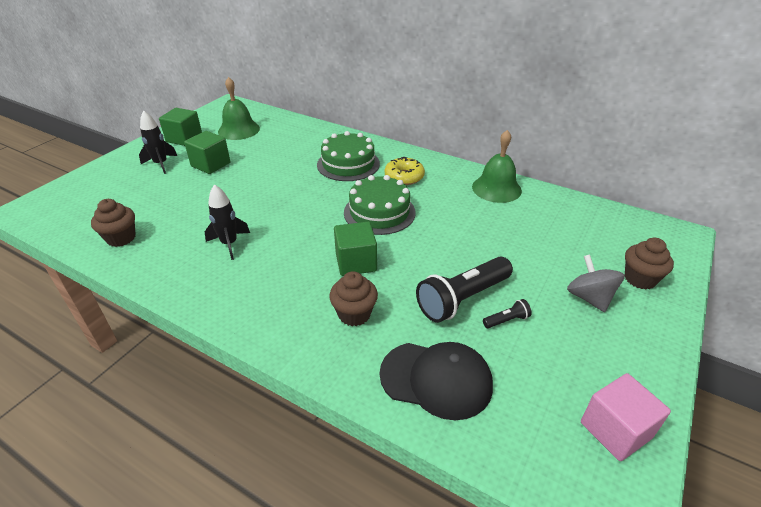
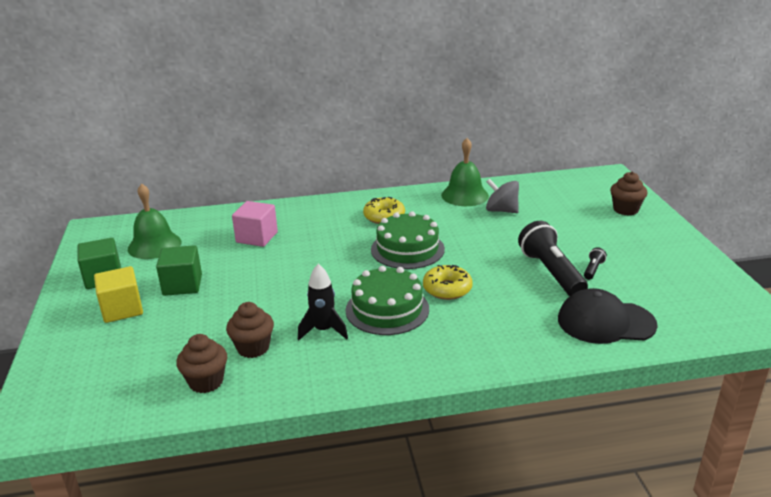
camera: 40 degrees left, 10 degrees down
black rocket [139,111,177,174] -> yellow cube [94,266,143,323]
green cake [317,131,380,181] -> green cake moved to [345,266,429,335]
brown cupcake [329,271,378,326] -> brown cupcake moved to [226,302,274,358]
green cube [334,222,377,276] -> yellow donut [423,265,473,300]
black cap [380,342,493,420] -> black cap turned 150 degrees counterclockwise [558,288,658,344]
black flashlight [416,257,513,323] -> black flashlight turned 150 degrees clockwise [518,221,588,296]
grey spinning top [567,254,625,312] -> grey spinning top moved to [486,178,519,213]
pink cube [581,373,671,461] -> pink cube moved to [232,201,278,247]

